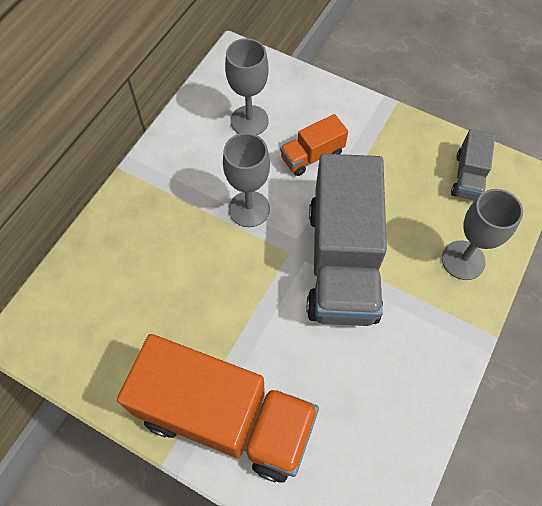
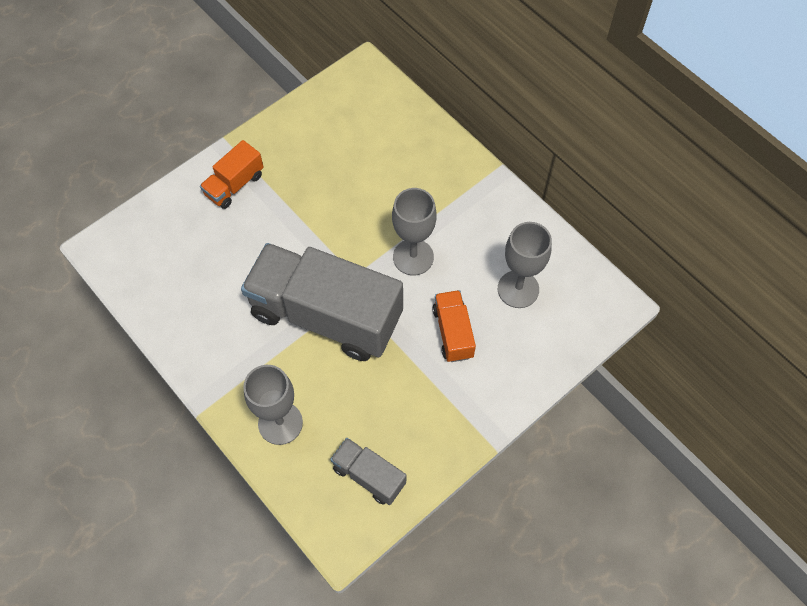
camera: 110 degrees right, 0 degrees up
orange truck [117,334,319,483] -> orange truck [200,140,264,209], size x0.46

